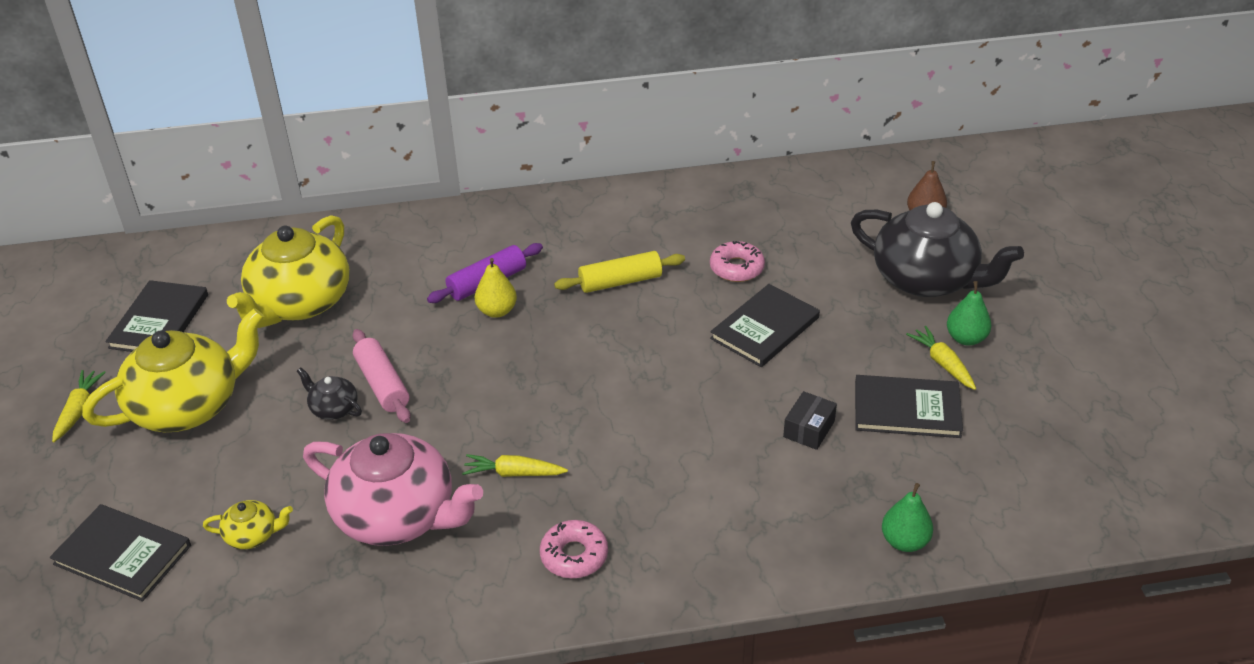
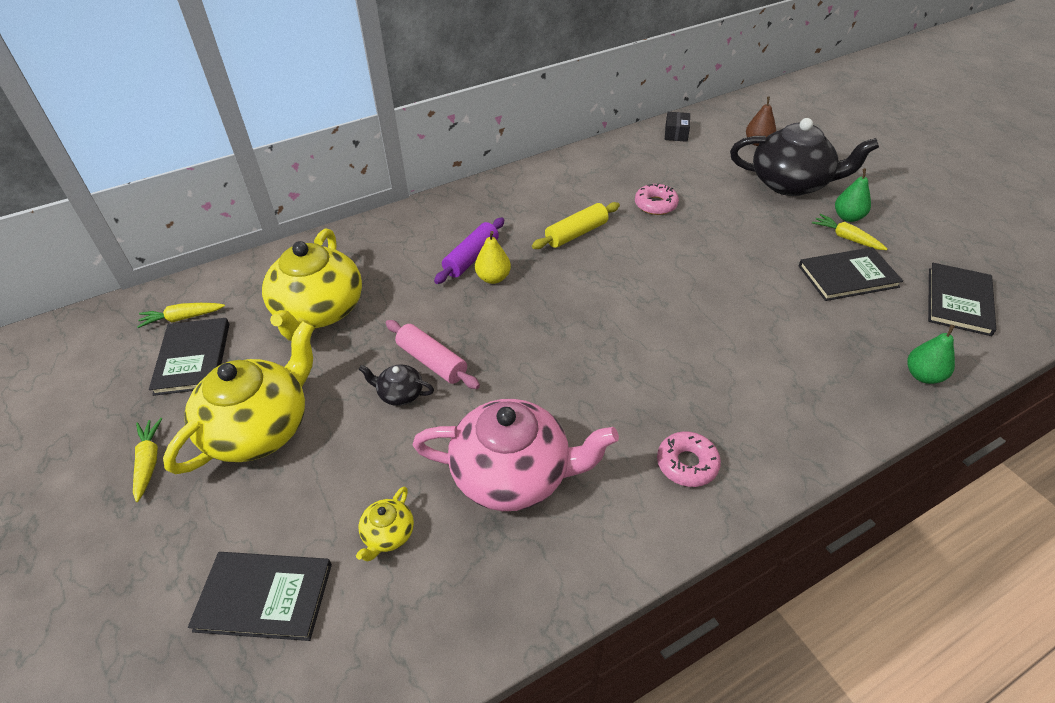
camera: 20 degrees left, 5 degrees up
yellow teapot [203,500,293,549] -> yellow teapot turned 135 degrees clockwise [356,487,414,561]
yellow carrot [462,454,568,477] -> yellow carrot moved to [137,303,225,328]
black book [710,284,820,367] -> black book moved to [928,263,996,336]
black box [783,391,837,450] -> black box moved to [665,112,690,142]

